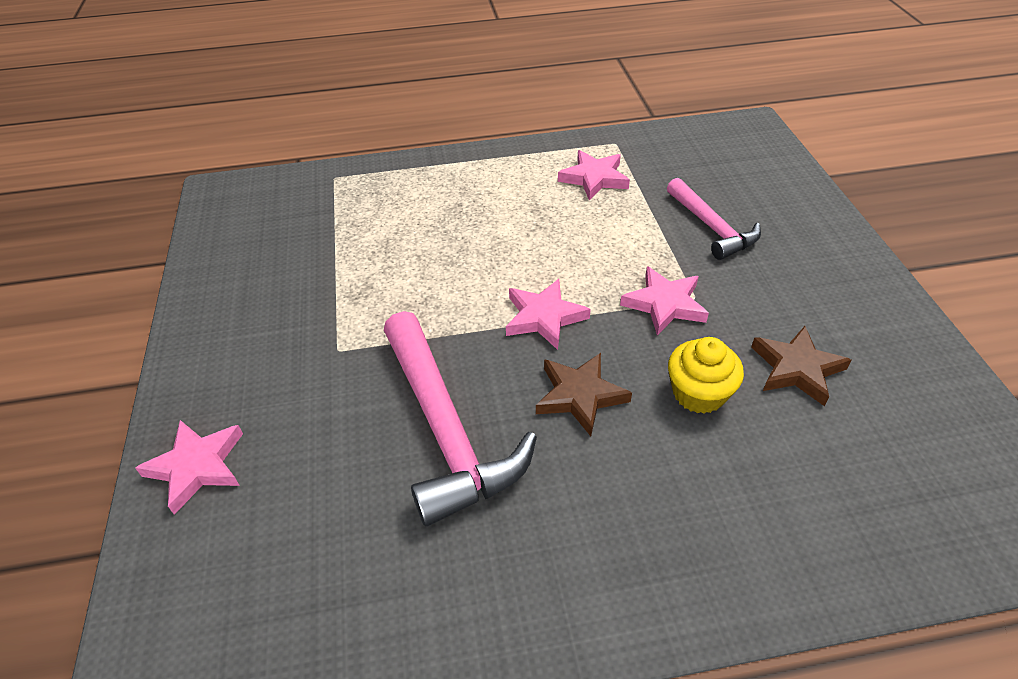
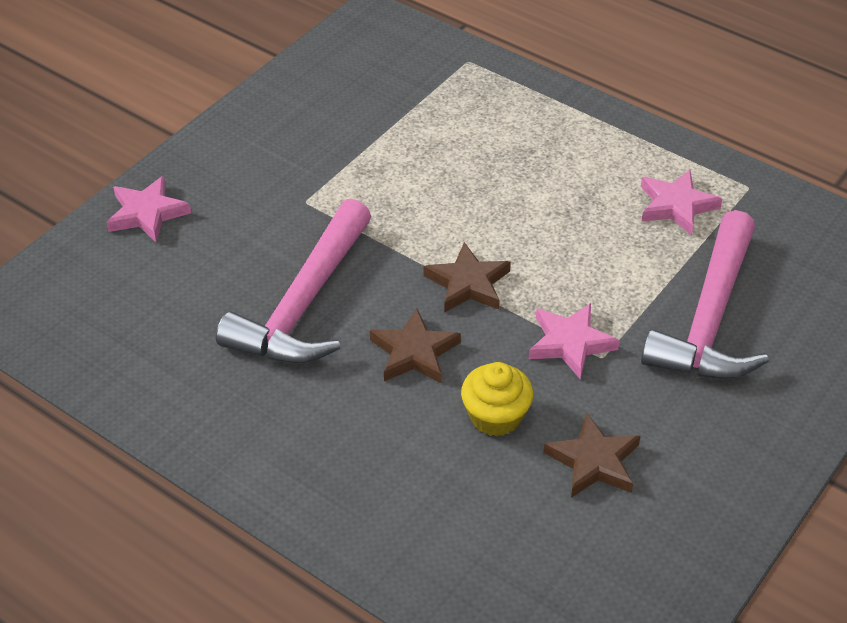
camera: 45 degrees right, 0 degrees up
pink star [506,279,591,350] -> brown star [424,242,511,313]
pink hammer [667,178,761,260] -> pink hammer [641,210,769,380], size x1.63

